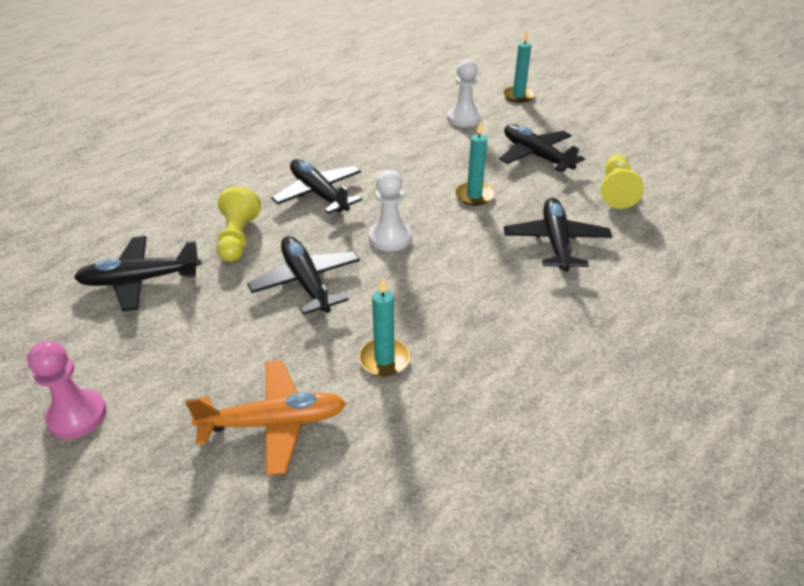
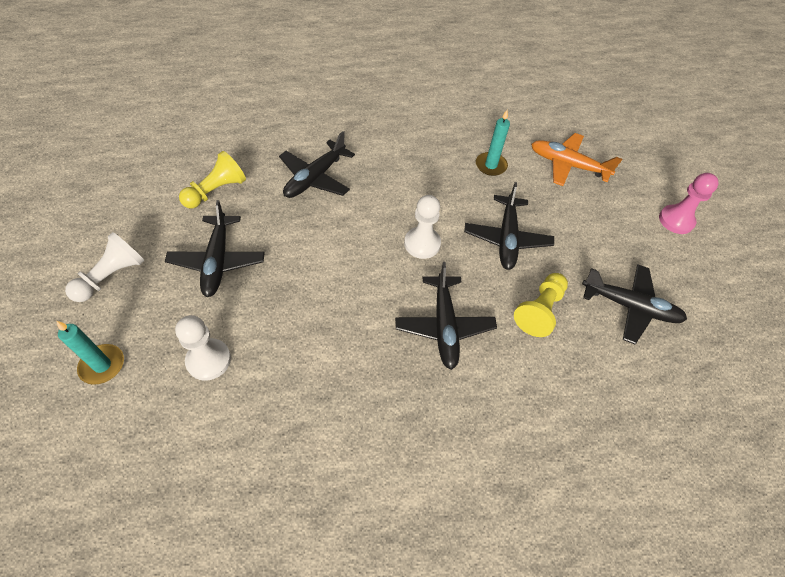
camera: 150 degrees left, 15 degrees up
turquoise candle [455,121,494,206] -> none
none -> white pawn [65,232,145,302]

